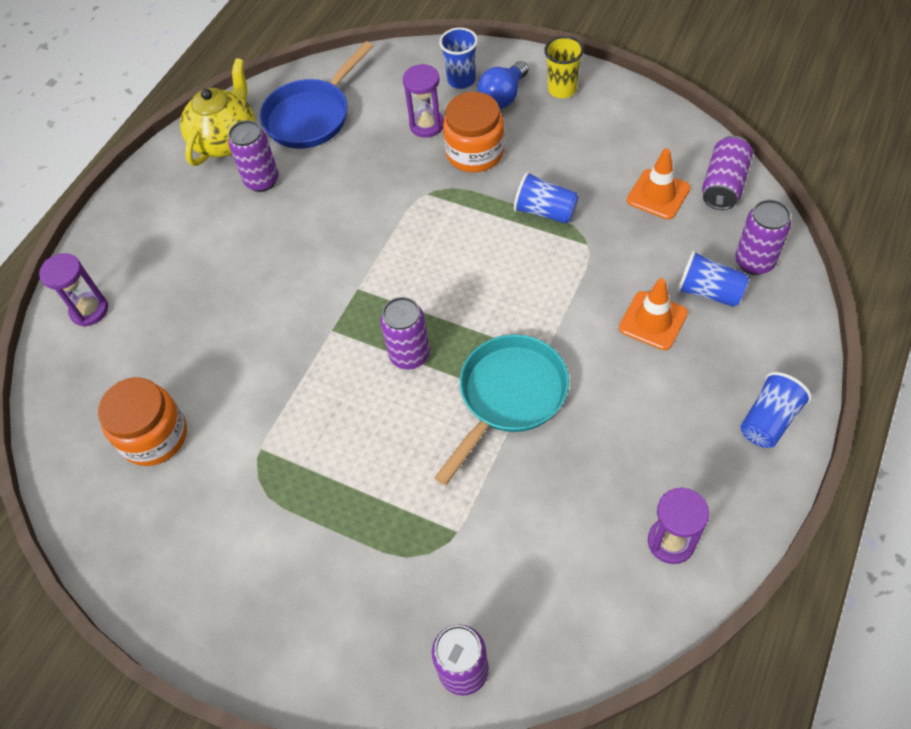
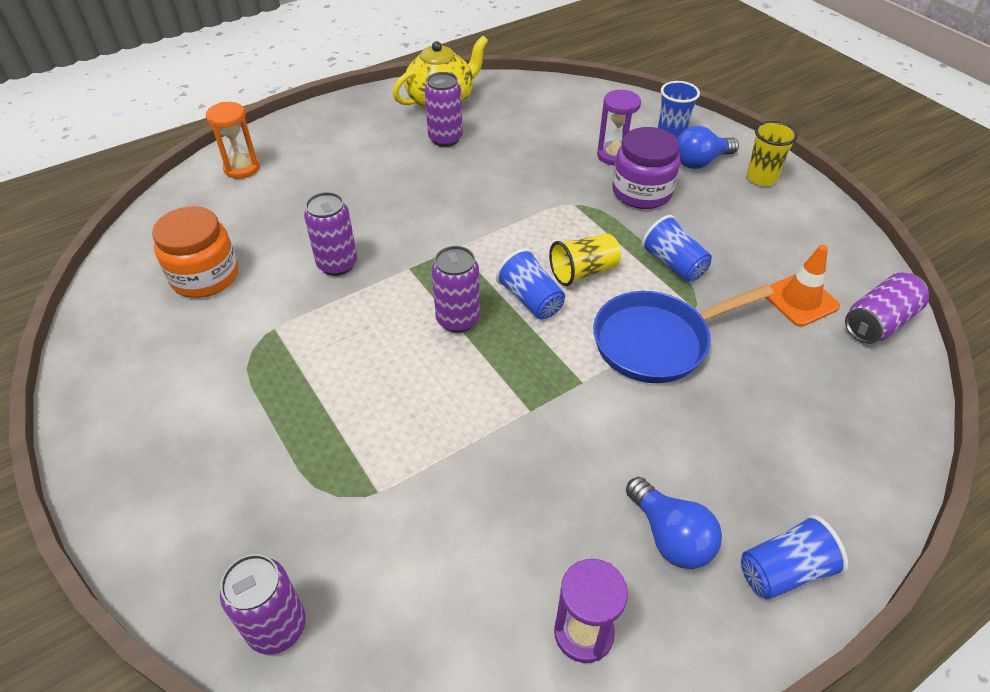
camera: 25 degrees right, 10 degrees down
purple hourglass [39,253,108,327] -> orange hourglass [206,102,260,179]
blue pan [260,41,373,149] -> blue pan moved to [593,284,774,383]
turquoise pan [435,334,569,485] -> none
orange jar [443,92,505,172] -> purple jar [613,127,680,209]
orange traffic cone [619,278,688,350] -> none
blue cup [677,250,749,307] -> blue cup moved to [496,249,565,319]
purple can [735,200,791,275] -> purple can moved to [304,192,357,276]
none -> yellow cup [549,234,621,286]
none -> blue light bulb [626,477,722,569]

